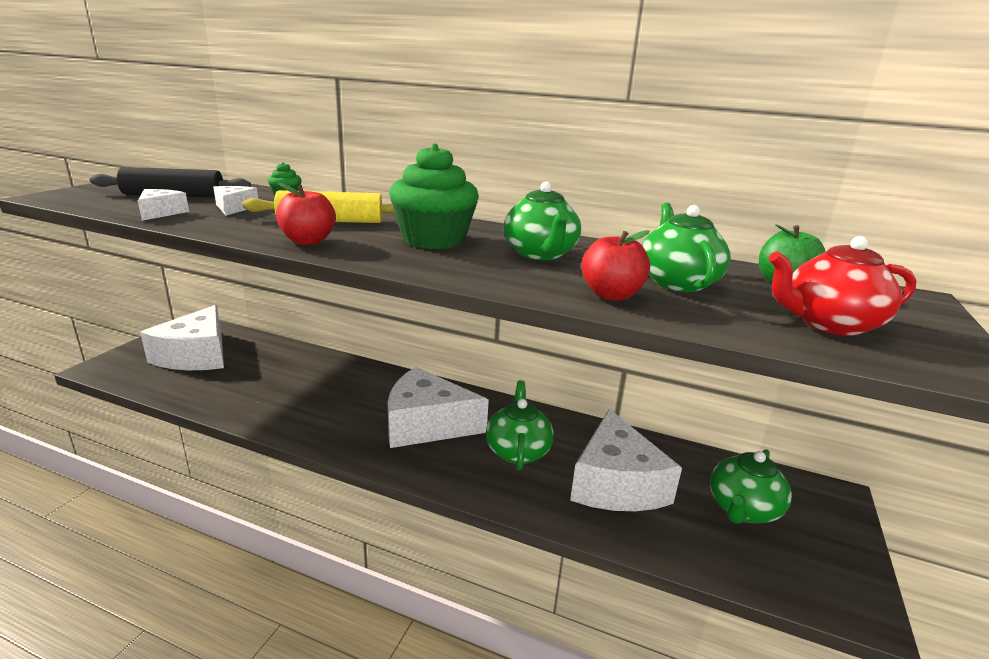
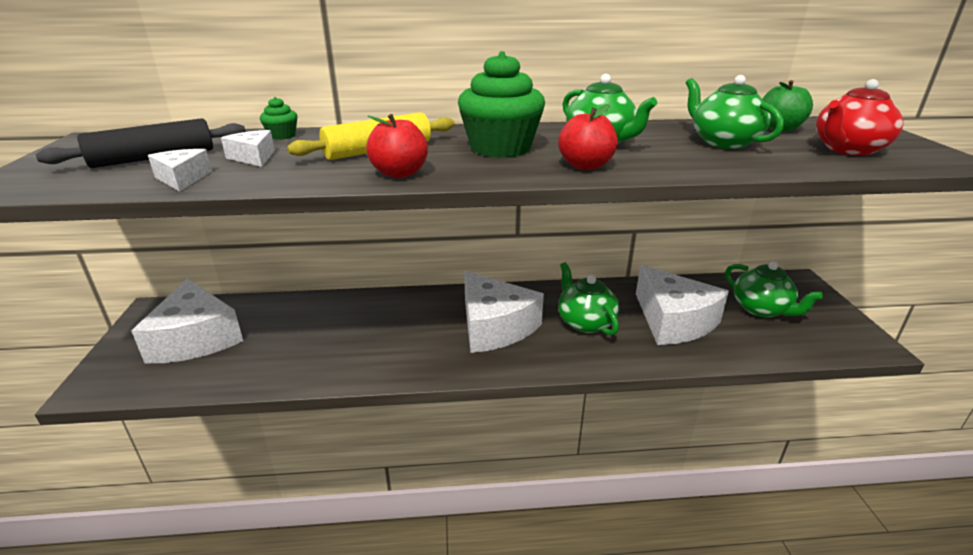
camera: 25 degrees left, 5 degrees up
white cheese [388,367,489,448] -> white cheese turned 105 degrees counterclockwise [464,271,544,353]
red apple [581,230,650,301] -> red apple moved to [558,104,618,170]
green teapot [710,449,792,524] -> green teapot turned 45 degrees counterclockwise [725,262,824,318]

